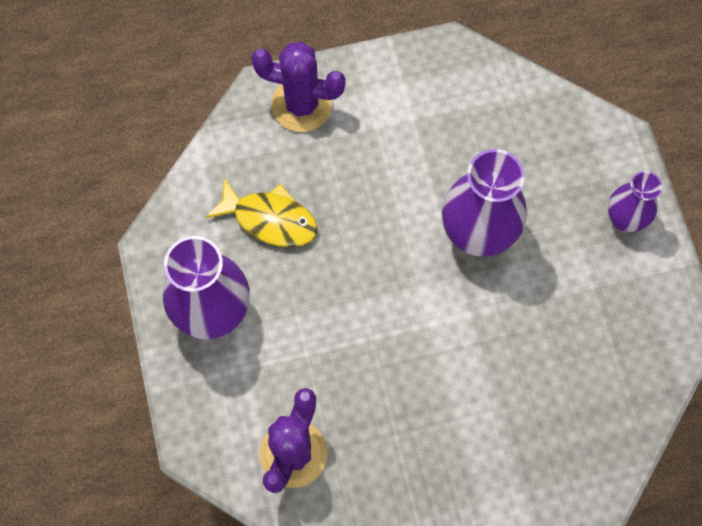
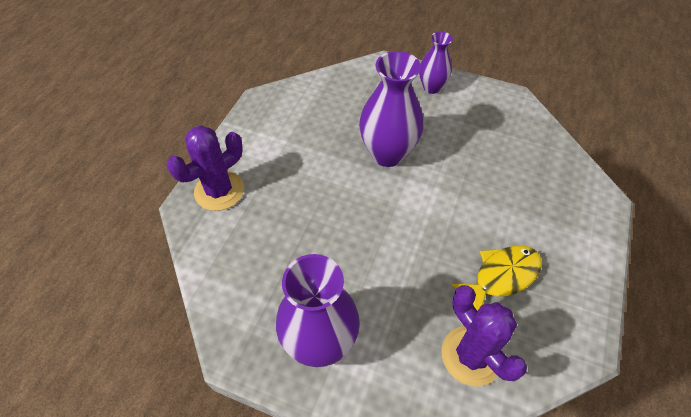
camera: 55 degrees left, 15 degrees down
yellow fish [206,178,318,247] -> yellow fish moved to [451,245,542,311]

